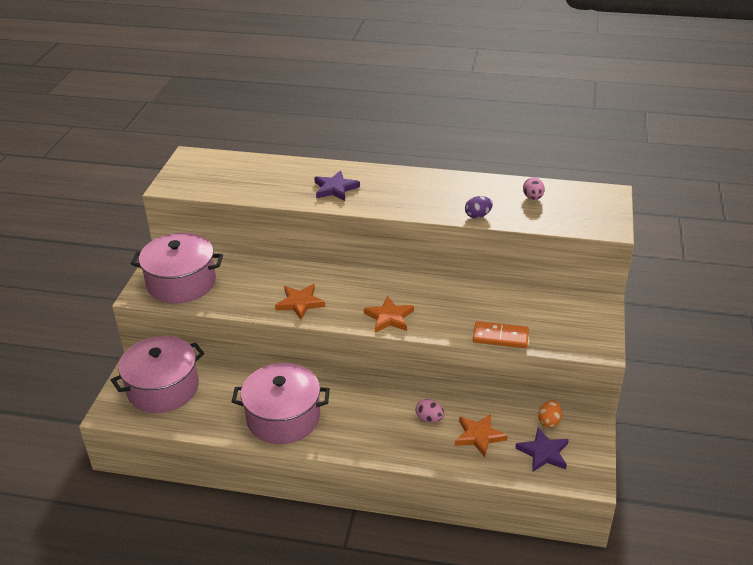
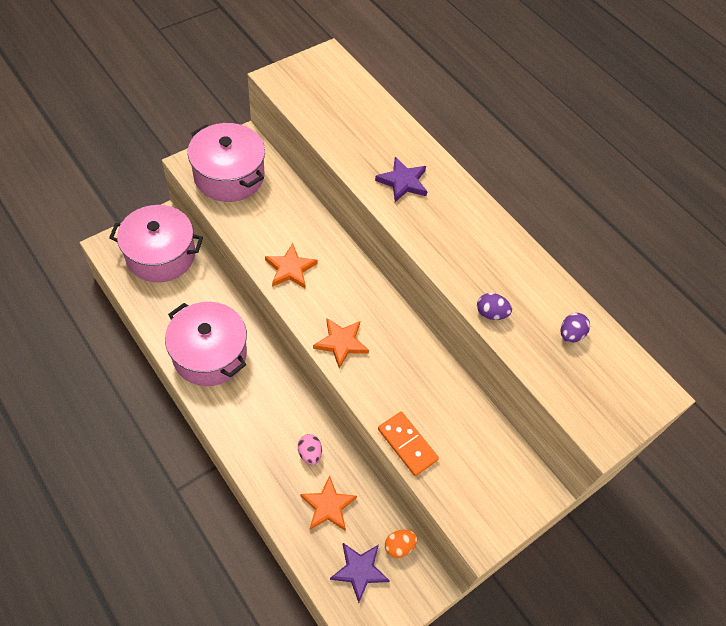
camera: 35 degrees right, 20 degrees up
pink egg [523,177,545,200] -> purple egg [560,313,590,343]

